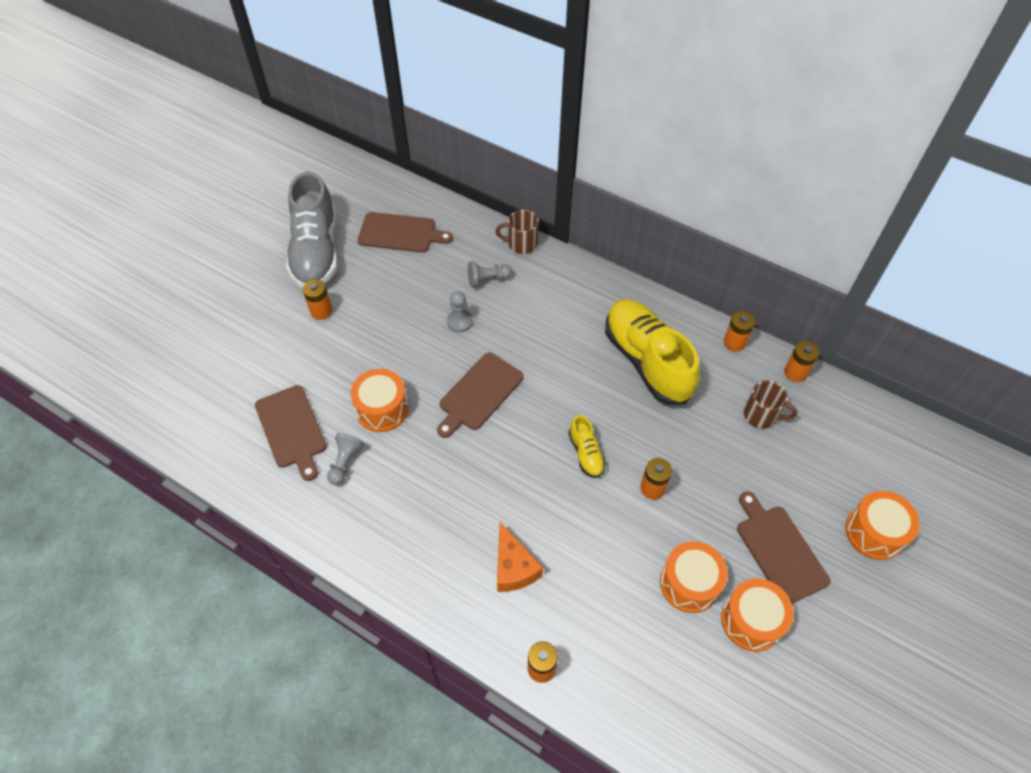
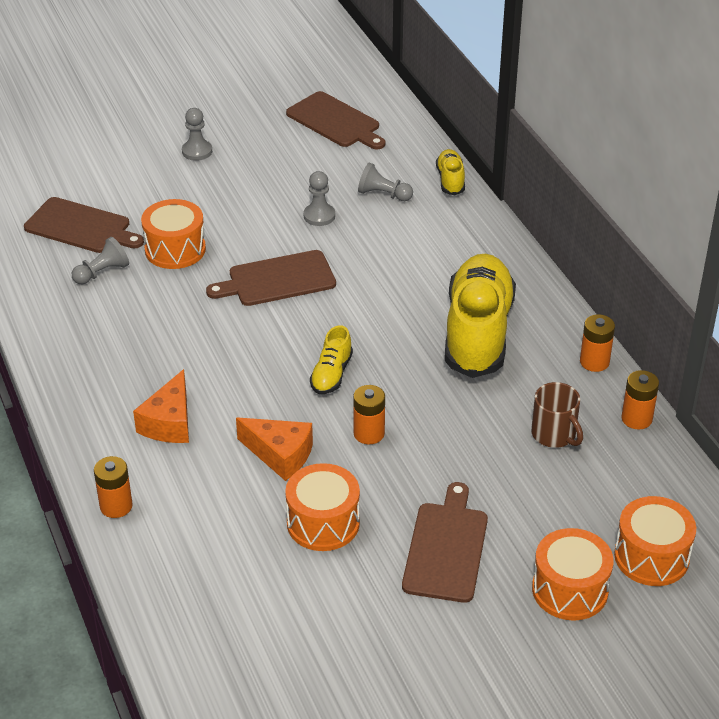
camera: 35 degrees right, 15 degrees down
brown cutting board [255,385,327,481] -> brown cutting board turned 75 degrees counterclockwise [24,197,144,253]
grey shoe [286,171,338,288] -> none
orange battery [303,279,332,320] -> grey pawn [182,108,212,161]
brown mug [495,210,539,254] -> yellow shoe [436,149,465,196]
orange drum [721,578,794,652] -> orange drum moved to [614,496,696,586]
none -> orange cheese [236,417,313,481]

